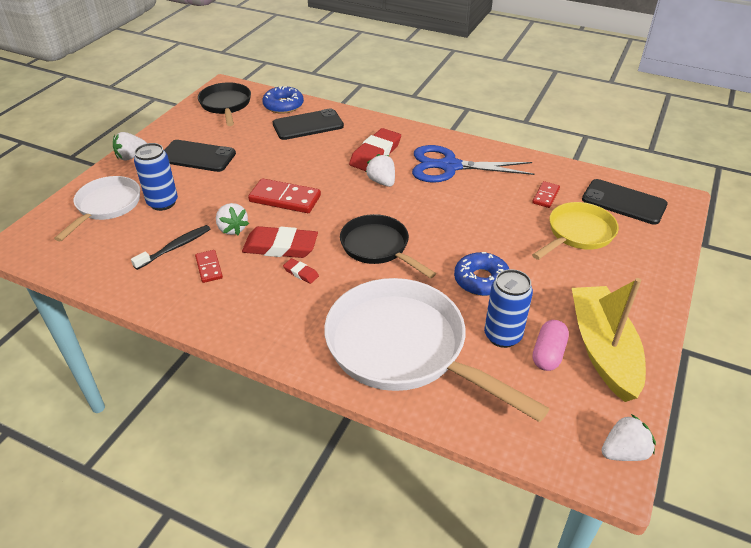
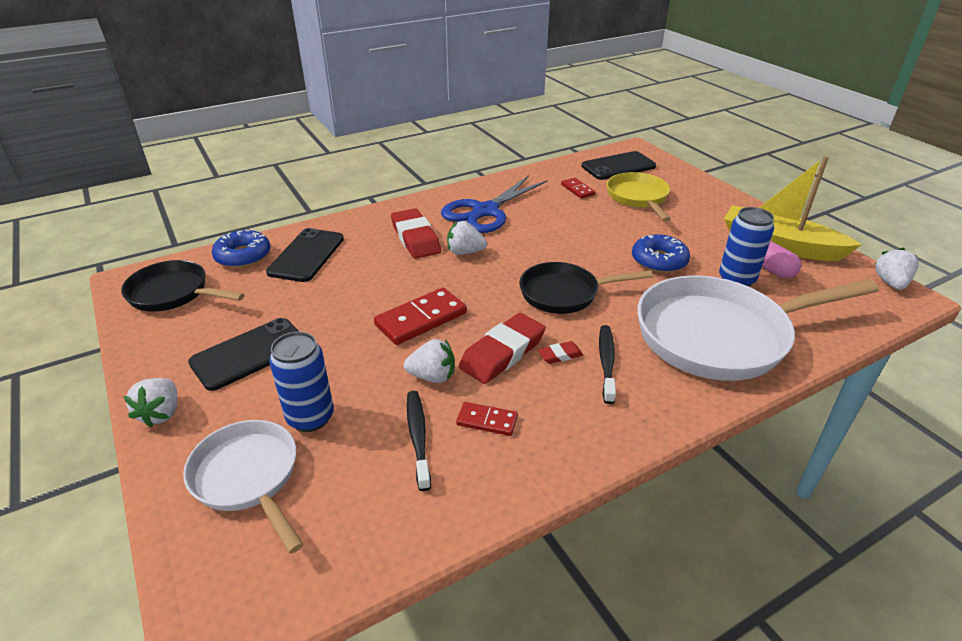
camera: 55 degrees left, 5 degrees down
none -> black toothbrush [599,325,616,404]

